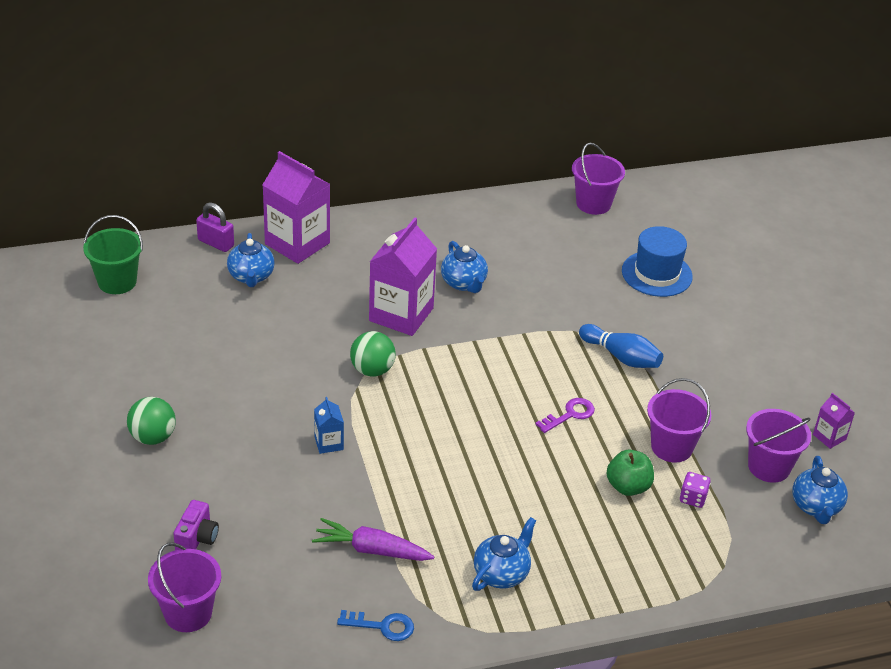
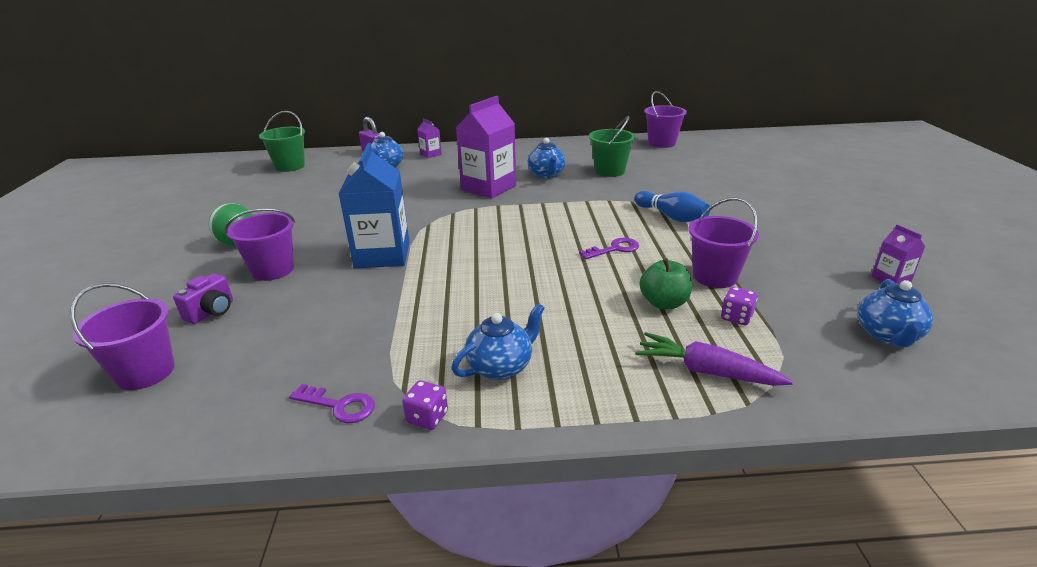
camera: 15 degrees right, 10 degrees down
purple carton [262,151,330,264] -> purple carton [417,118,442,158], size x0.46
purple carrot [312,518,435,561] -> purple carrot moved to [635,332,793,386]
blue carton [314,397,344,454] -> blue carton [338,143,410,268], size x2.17
blue key [337,610,414,641] -> purple key [289,384,375,423]
green ball [350,331,396,377] -> none
blue hat [622,226,693,297] -> none
purple bucket [746,409,811,483] -> purple bucket moved to [225,208,295,281]
none -> purple dice [402,380,448,430]
none -> green bucket [589,116,636,177]

